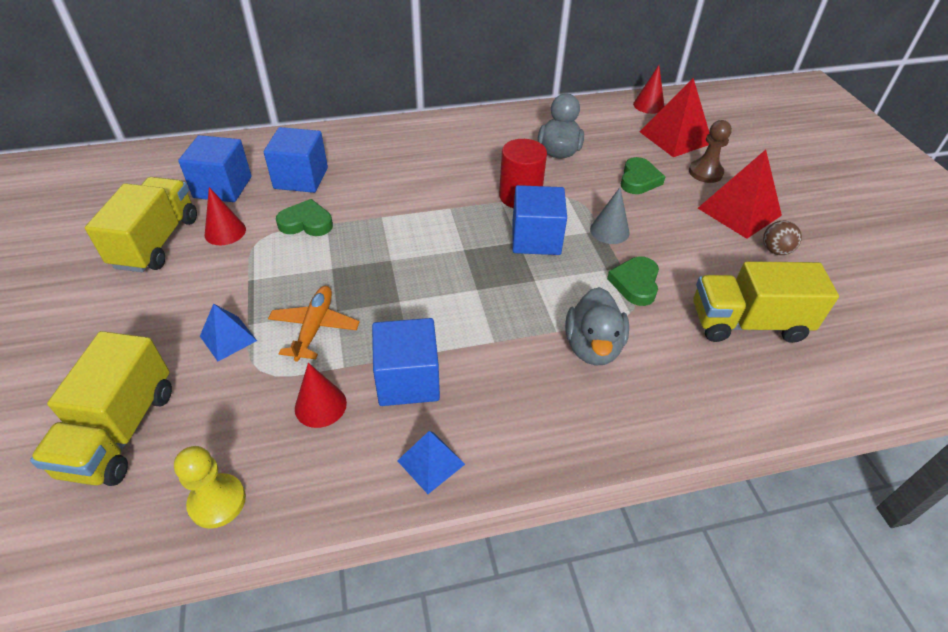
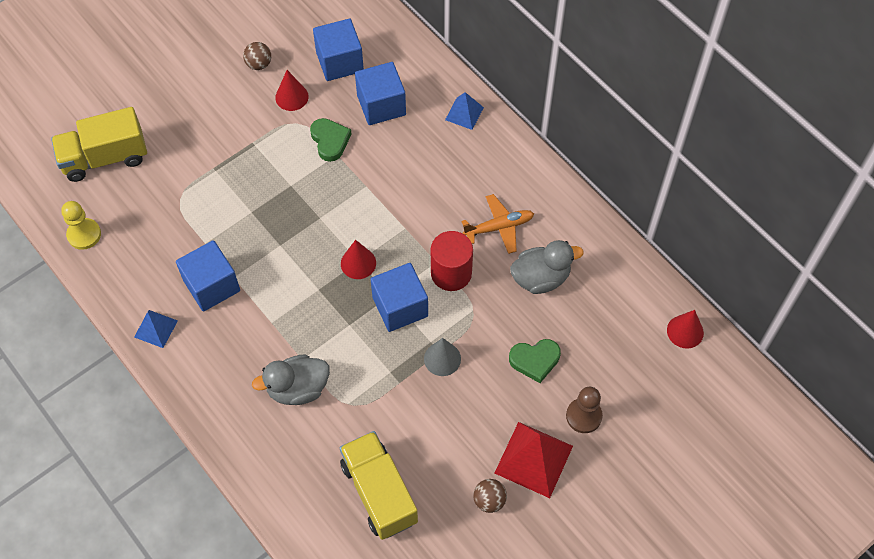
camera: 65 degrees right, 15 degrees up
yellow truck [85,177,197,272] -> brown ball [243,42,271,70]
blue pyramid [200,303,257,361] -> blue pyramid moved to [445,92,484,130]
orange plane [268,286,360,362] -> orange plane moved to [461,194,534,254]
red cone [295,363,347,428] -> red cone moved to [341,240,376,279]
green heart [607,256,659,306] -> none
red pyramid [639,78,710,157] -> none

